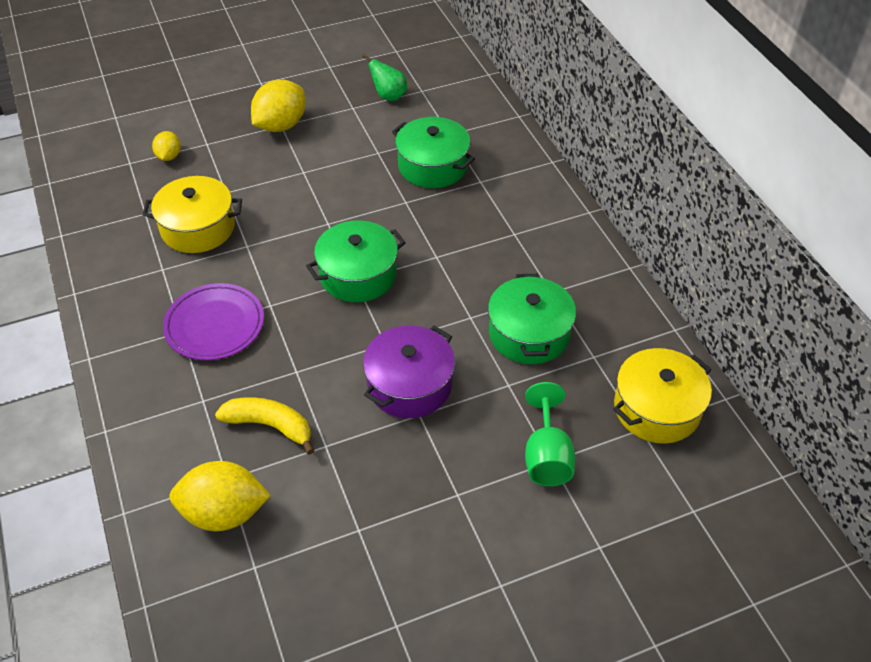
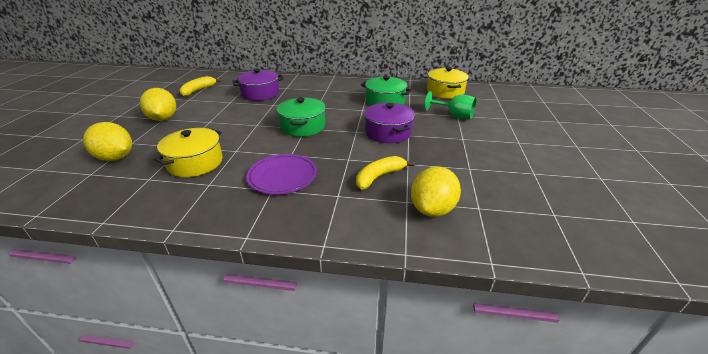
camera: 60 degrees left, 15 degrees down
yellow lemon [152,131,181,161] -> yellow lemon [83,122,132,161], size x1.85
green pear [362,54,407,101] -> yellow banana [179,76,222,97]
green pot [392,117,475,188] -> purple pot [232,69,284,101]

